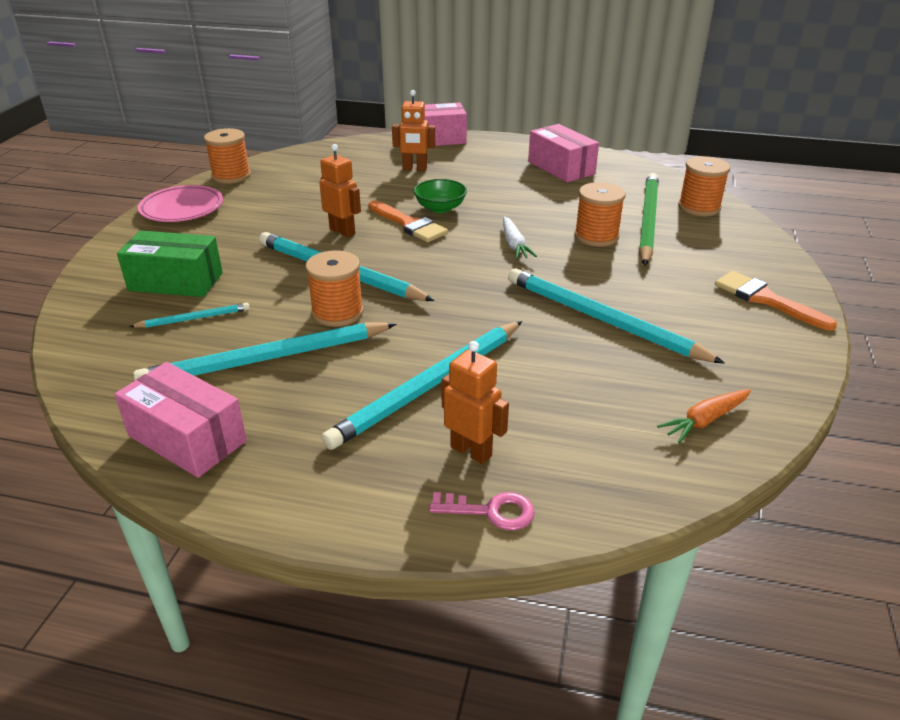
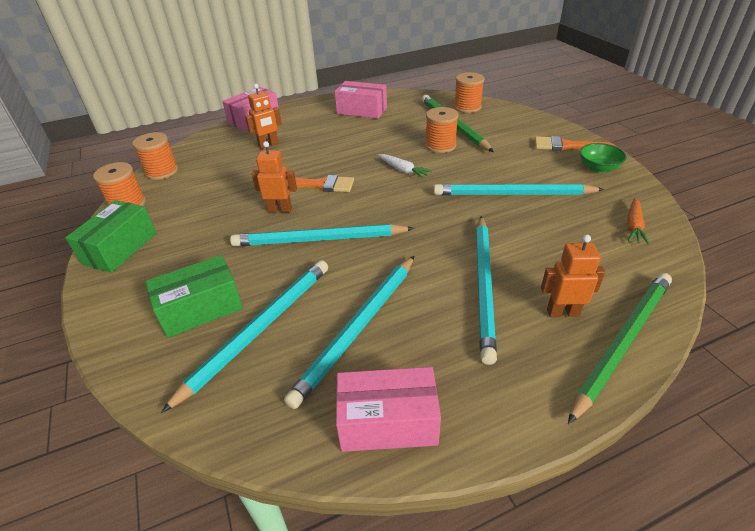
camera: 35 degrees left, 5 degrees up
turquoise pencil [130,303,250,328] -> turquoise pencil [161,260,328,413], size x2.10
pink plate [138,185,223,222] -> green box [65,200,156,273]
orange spool [305,250,364,327] -> orange spool moved to [132,132,178,180]
green bowl [414,179,467,213] -> green bowl moved to [580,143,627,173]
pink key [429,492,535,531] -> green pencil [568,273,672,424]

